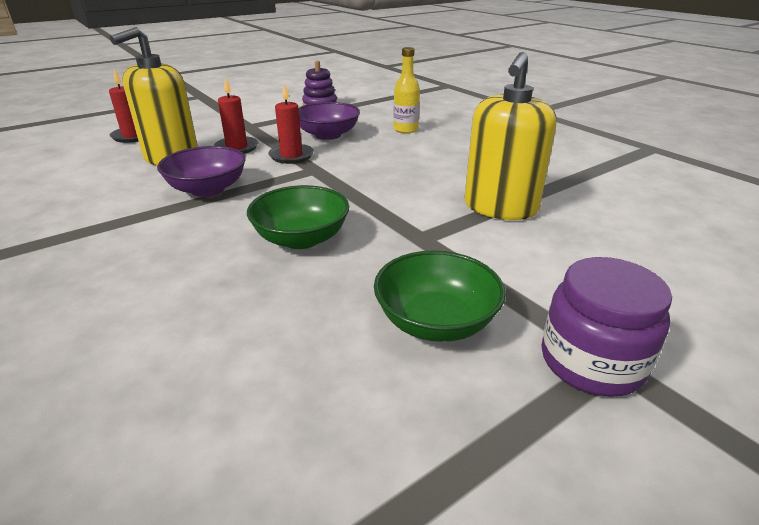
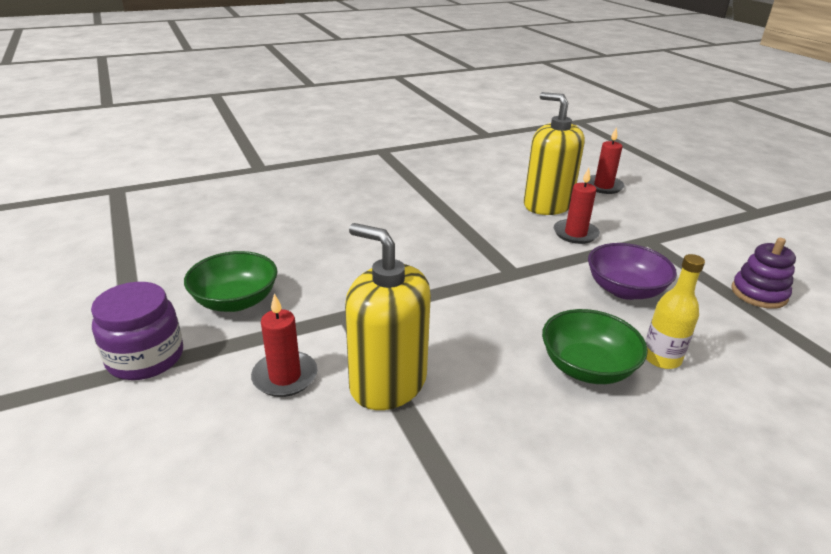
camera: 100 degrees right, 0 degrees up
purple bowl [157,146,246,197] -> none
green bowl [247,185,349,249] -> green bowl moved to [542,309,648,384]
red candle [268,84,314,164] -> red candle moved to [251,293,318,397]

